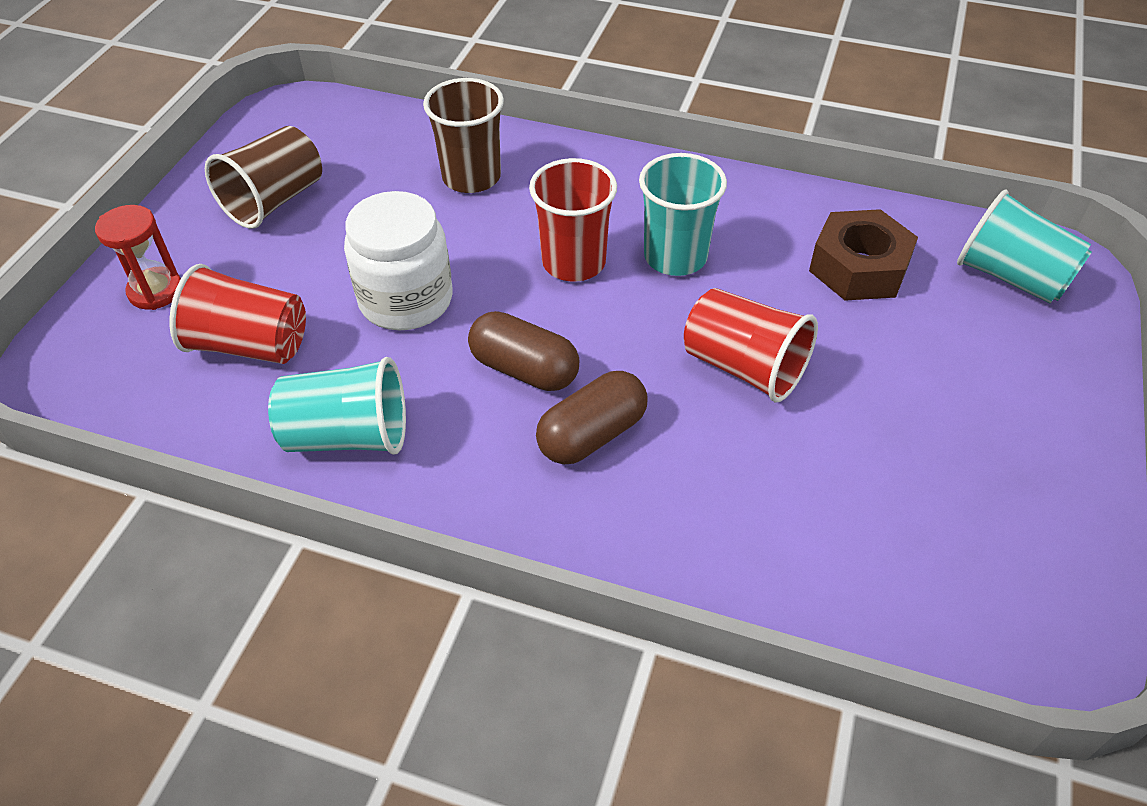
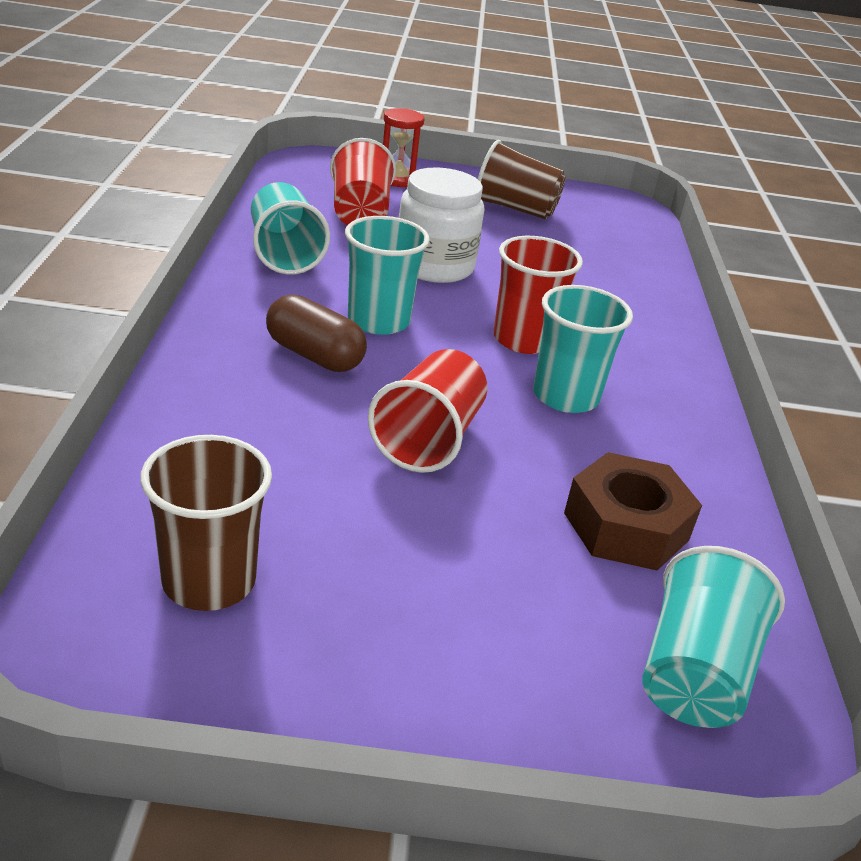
camera: 70 degrees right, 15 degrees down
brown cup [423,78,504,193] -> brown cup moved to [140,435,272,611]
brown capsule [468,311,579,391] -> turquoise cup [345,216,430,335]

